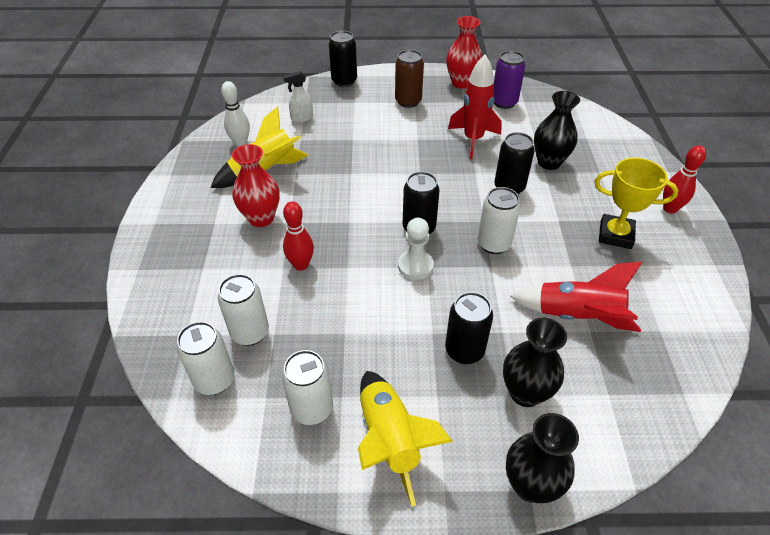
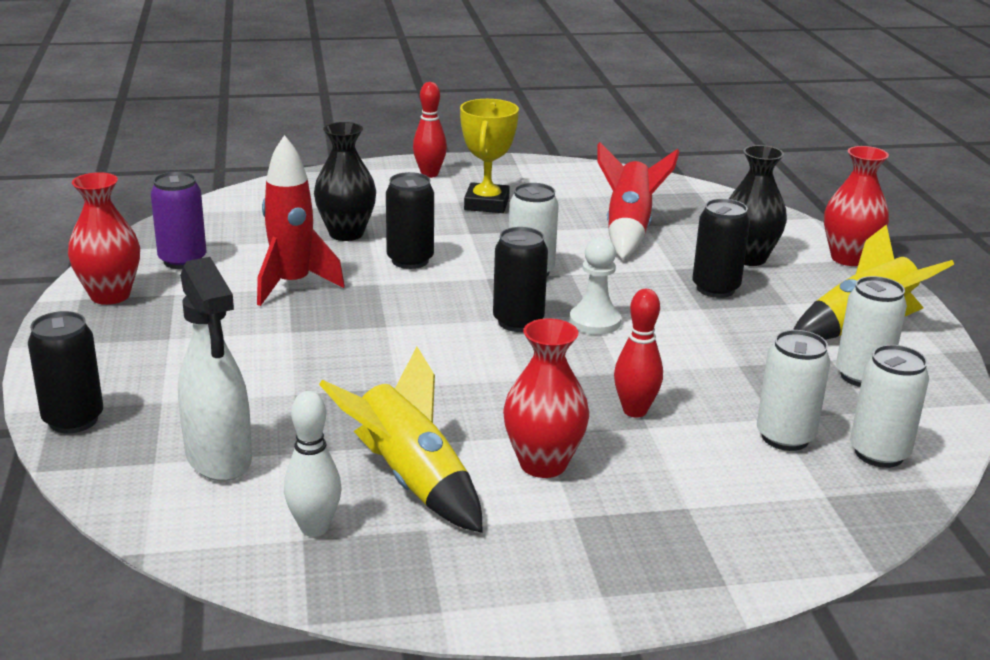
camera: 100 degrees left, 20 degrees down
white spray bottle [283,71,313,122] -> white spray bottle [178,257,252,481], size x1.90
brown can [395,50,424,108] -> none
black vase [506,413,579,503] -> red vase [824,146,889,266]

